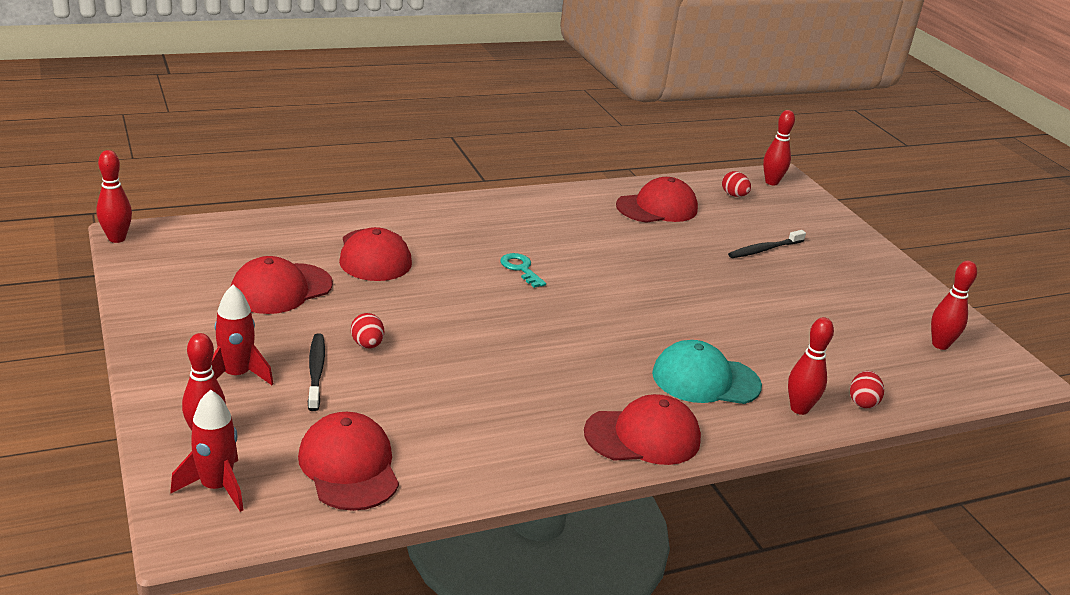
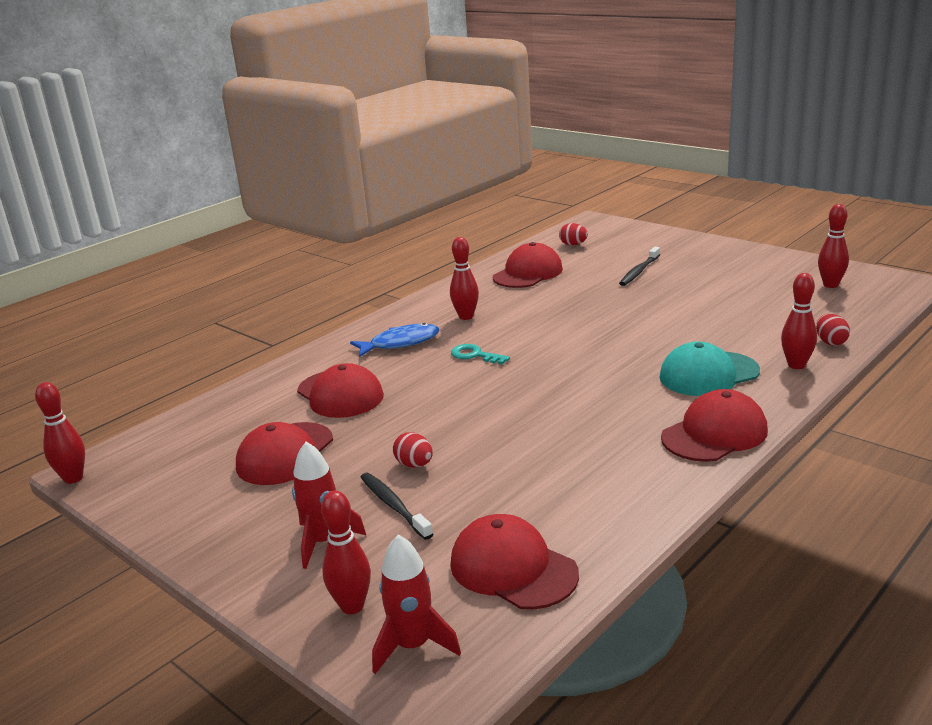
camera: 20 degrees left, 5 degrees down
red bowling pin [763,110,795,185] -> red bowling pin moved to [450,237,479,320]
none -> blue fish [350,323,439,357]

